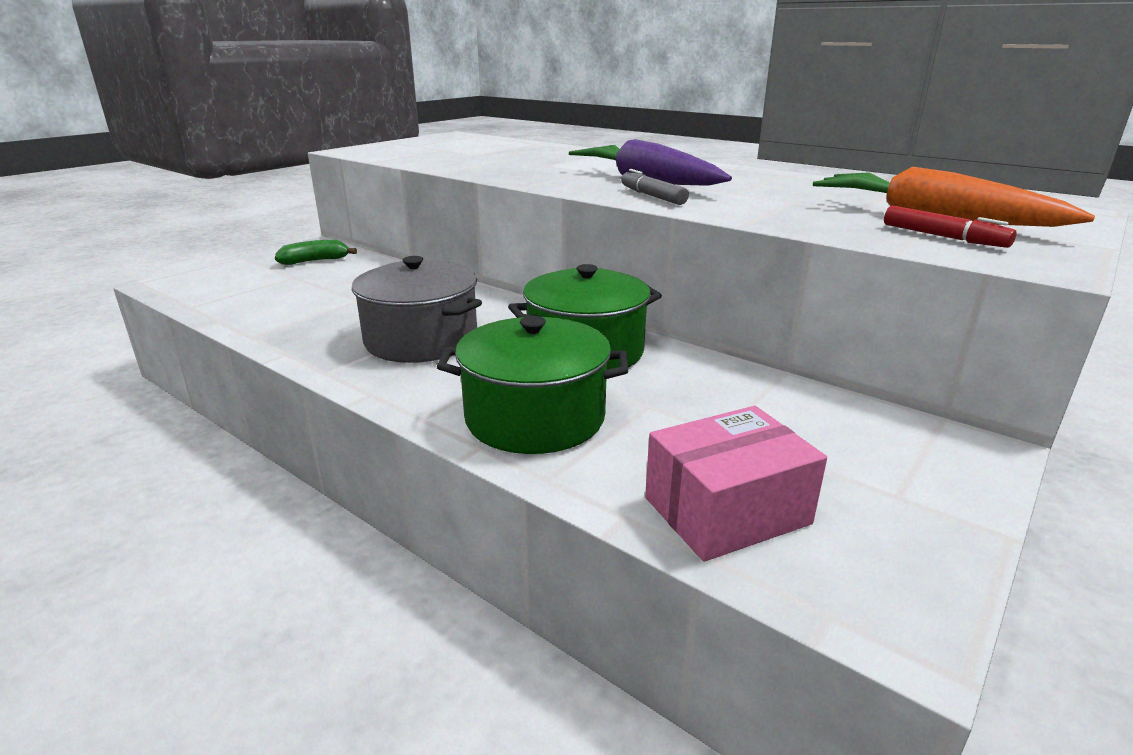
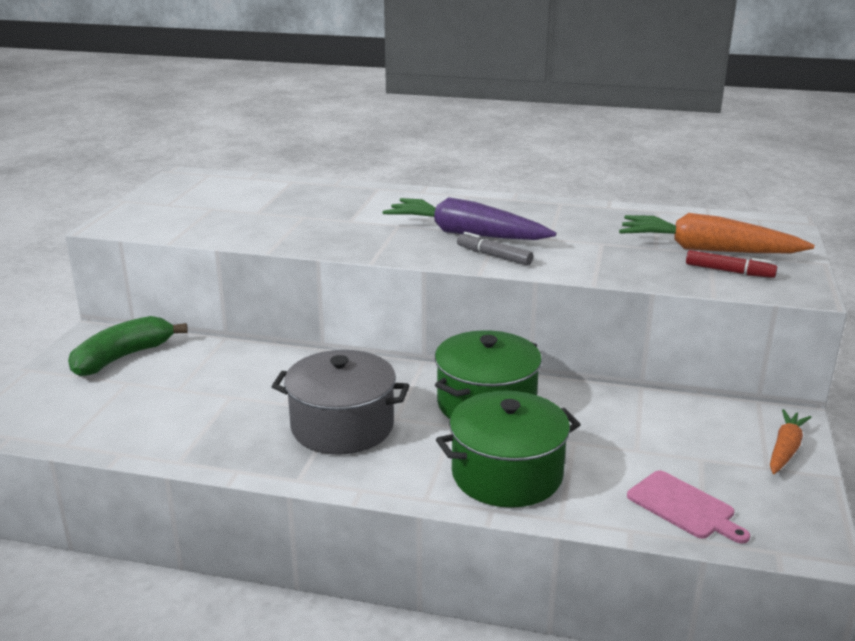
camera: 25 degrees left, 0 degrees up
green banana [275,240,357,265] -> green banana [68,316,188,376], size x1.51
pink box [645,406,827,562] -> pink cutting board [627,470,750,544]
none -> orange carrot [770,409,812,474]

